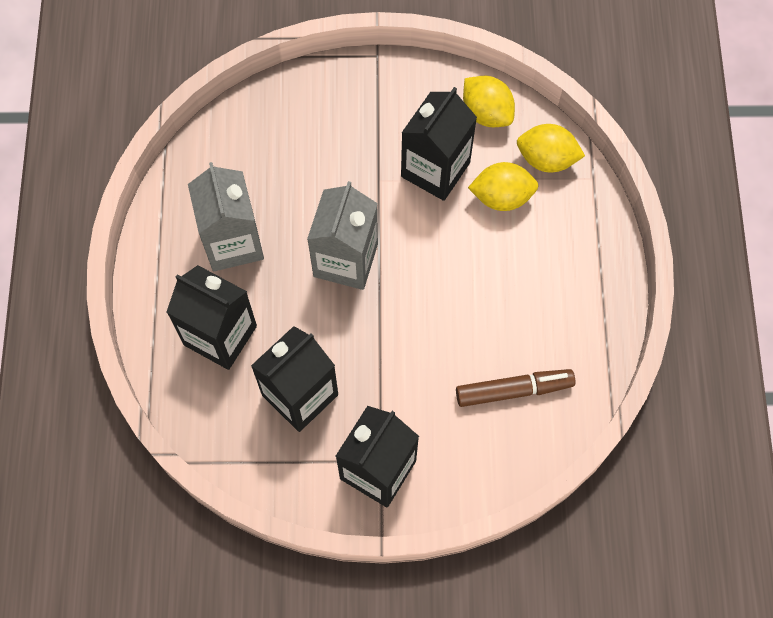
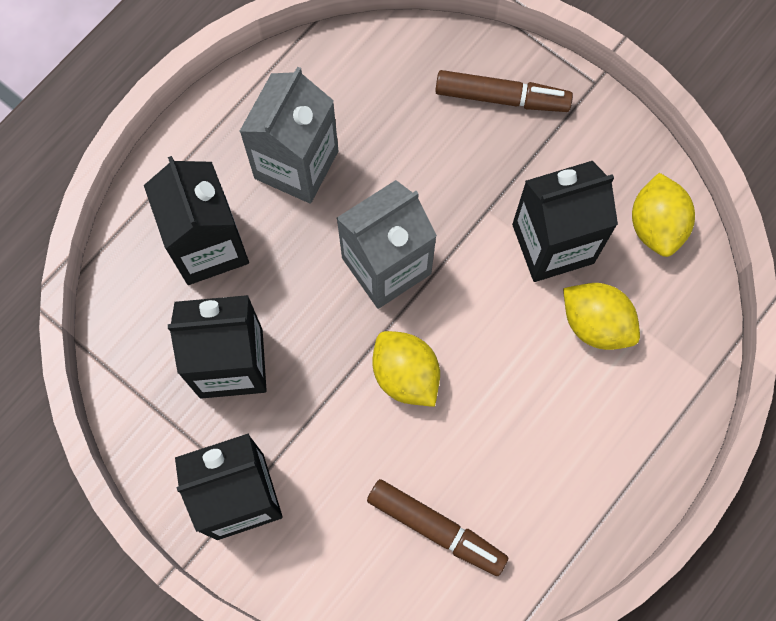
camera: 40 degrees right, 5 degrees up
yellow lemon [517,124,585,172] -> yellow lemon moved to [373,331,440,407]
none -> brown marker [435,70,573,112]

